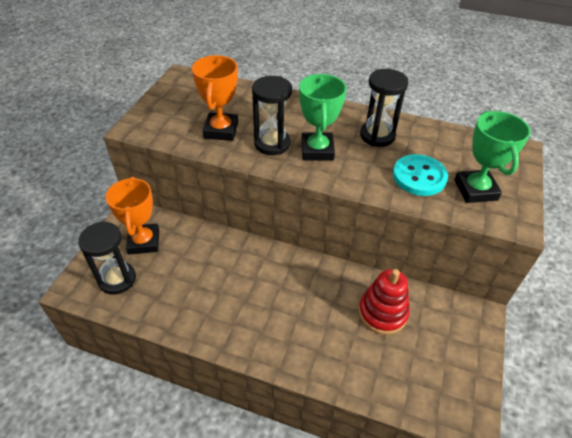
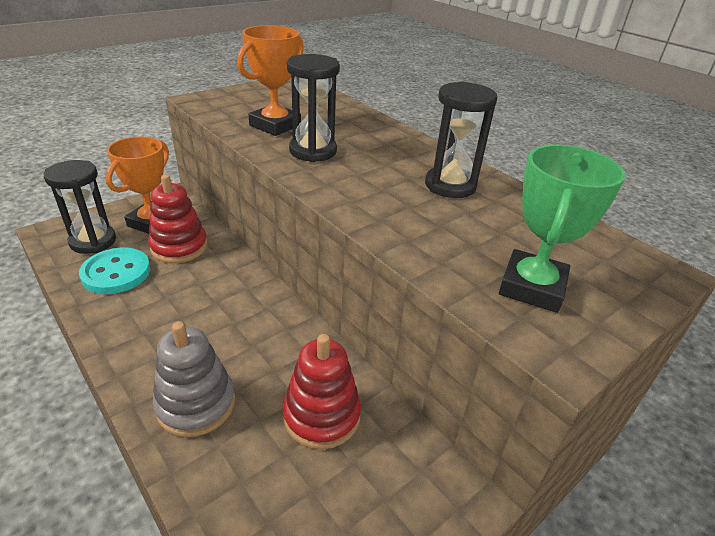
camera: 30 degrees right, 10 degrees down
green trophy [299,74,347,161] -> none
turquoise button [393,154,448,196] -> turquoise button moved to [79,248,150,294]
none -> red stacking toy [148,174,208,263]
none -> grey stacking toy [152,321,235,437]

